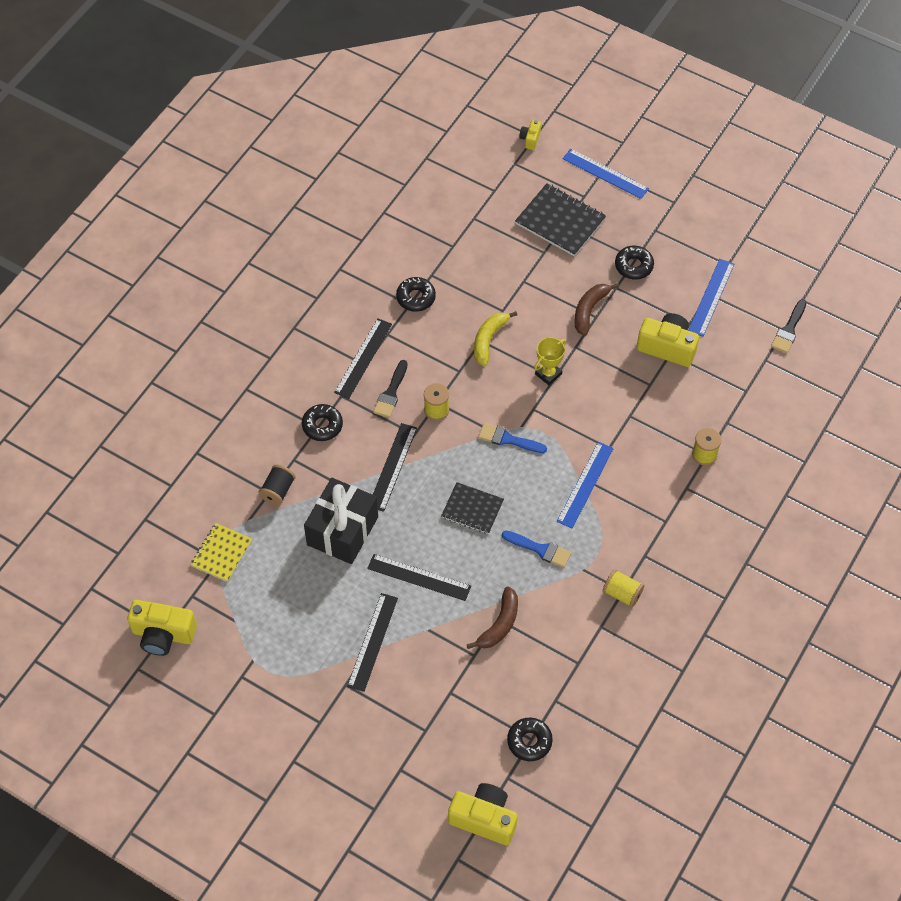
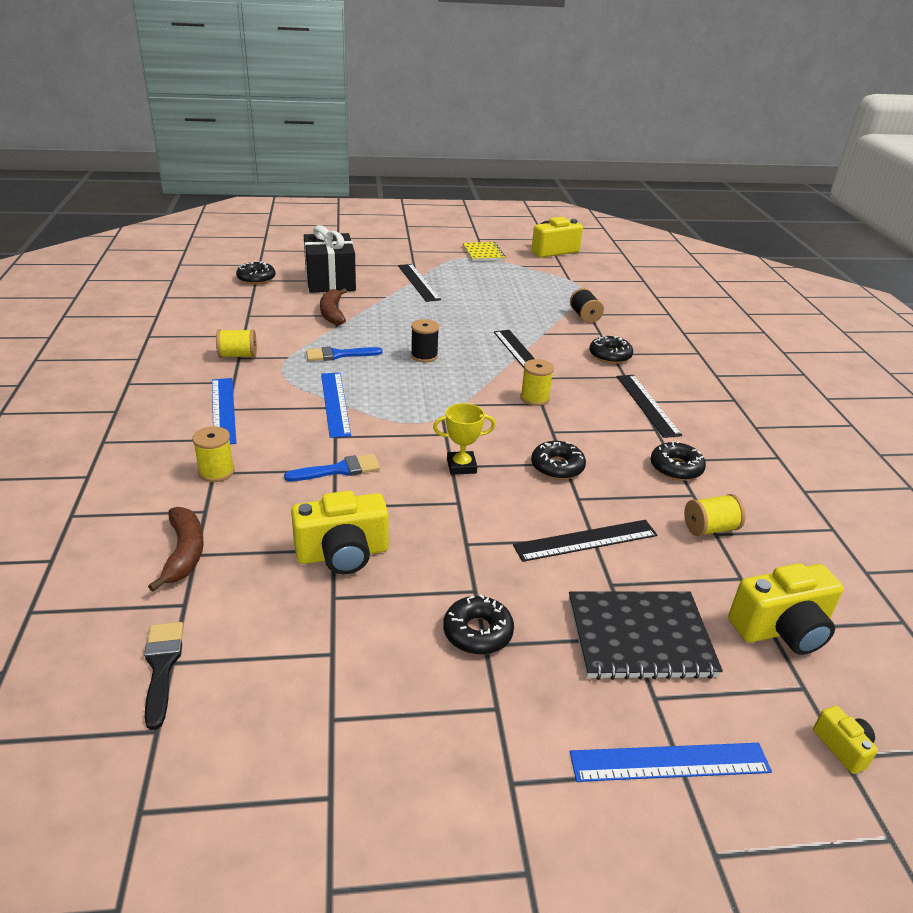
camera: 140 degrees right, 25 degrees down
yellow notebook [191,523,252,582] -> yellow notebook moved to [463,242,506,261]
black gift [304,478,378,564] -> black gift moved to [304,225,356,293]
black ruler [367,554,471,601] -> black ruler moved to [513,520,657,562]
black brush [373,360,408,418] -> none
black notebook [441,482,504,534] -> black spool [411,319,439,363]
yellow camera [448,783,518,845] -> yellow camera moved to [728,563,844,655]
yellow banana [474,311,517,366] -> black donut [531,441,586,480]
blue brush [478,423,547,453] -> blue brush moved to [284,454,380,481]
yellow trophy [534,337,566,385] -> yellow trophy turned 75 degrees clockwise [433,403,496,475]
brown banana [574,283,619,336] -> brown banana moved to [148,507,204,592]
blue ruler [688,259,734,337] -> blue ruler moved to [212,378,236,444]
none -> yellow spool [684,494,745,537]

